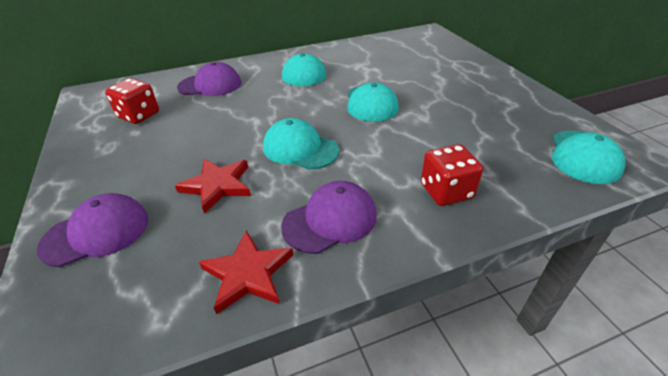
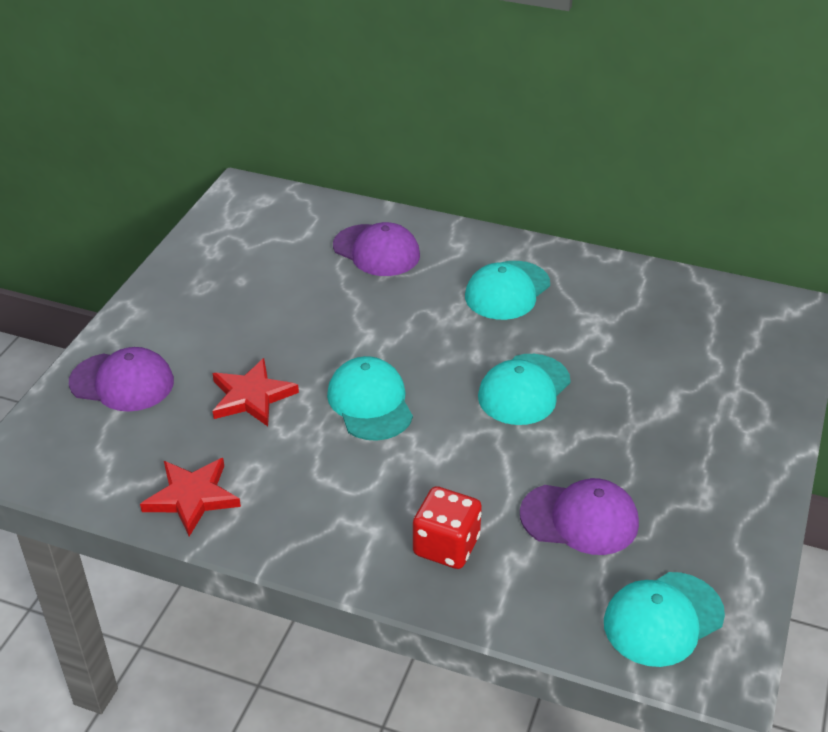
camera: 40 degrees right, 0 degrees up
red dice [105,78,159,124] -> none
purple cap [281,181,377,254] -> purple cap moved to [520,478,639,555]

